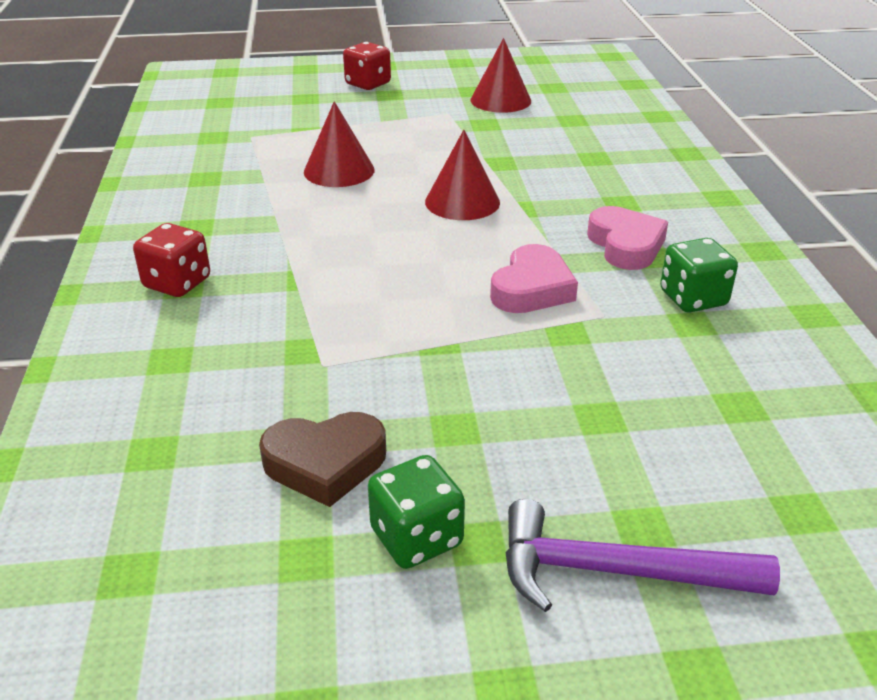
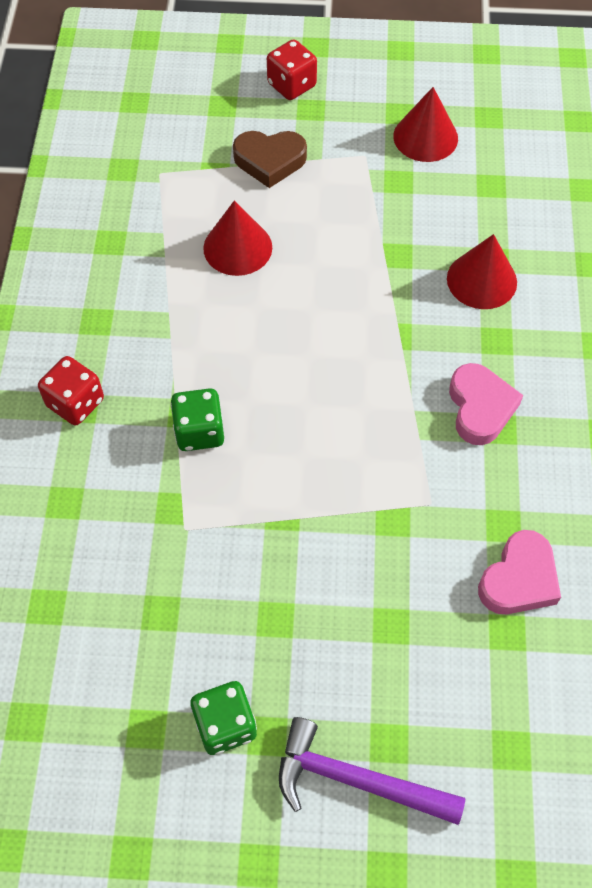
camera: 10 degrees right, 25 degrees up
brown heart [259,412,386,507] -> brown heart moved to [233,131,307,188]
red cone [425,130,500,220] -> red cone moved to [447,234,517,309]
pink heart [490,244,578,313] -> pink heart moved to [478,530,561,614]
green dice [660,238,738,313] -> green dice moved to [170,388,224,451]

